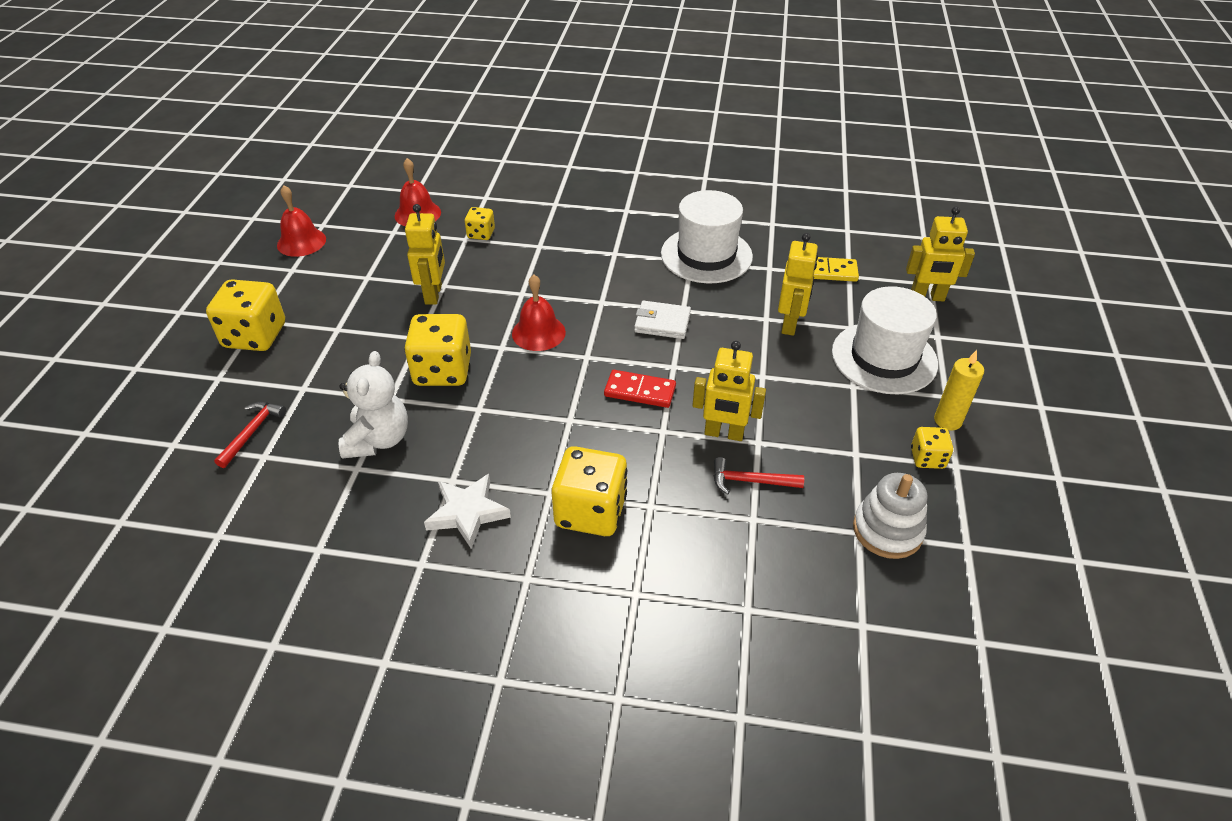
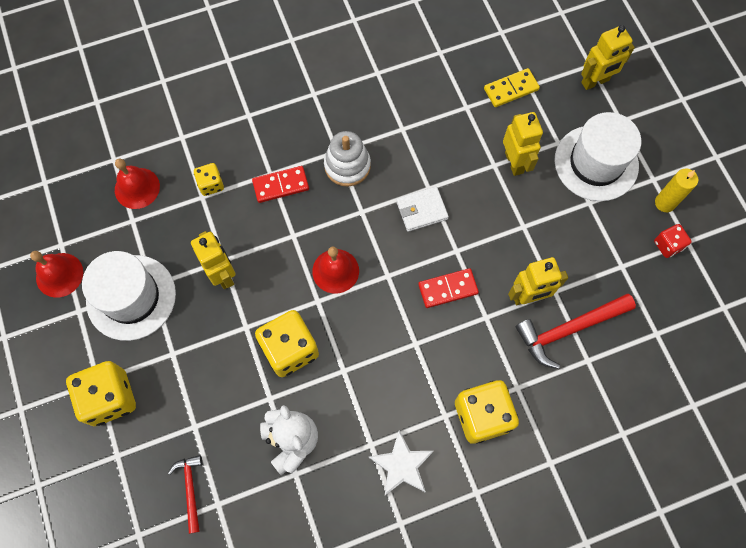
camera: 30 degrees left, 25 degrees up
white hat [661,190,753,283] -> white hat moved to [82,251,176,341]
red hammer [714,457,804,495] -> red hammer [515,294,636,369], size x1.73
white stacking toy [853,473,927,559] -> white stacking toy moved to [324,131,371,187]
yellow dice [911,427,953,469] -> red dice [654,224,692,258]
none -> red domino [252,166,309,203]

